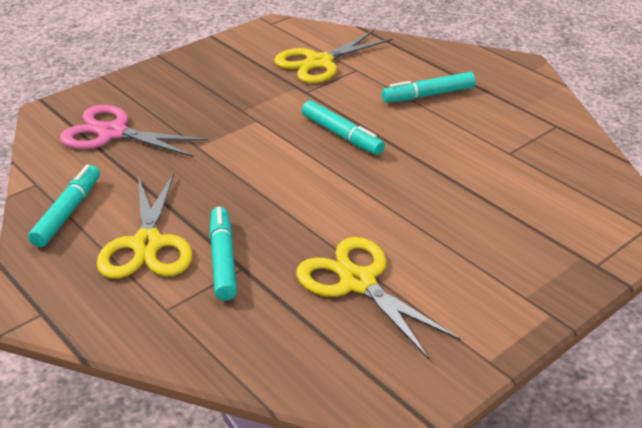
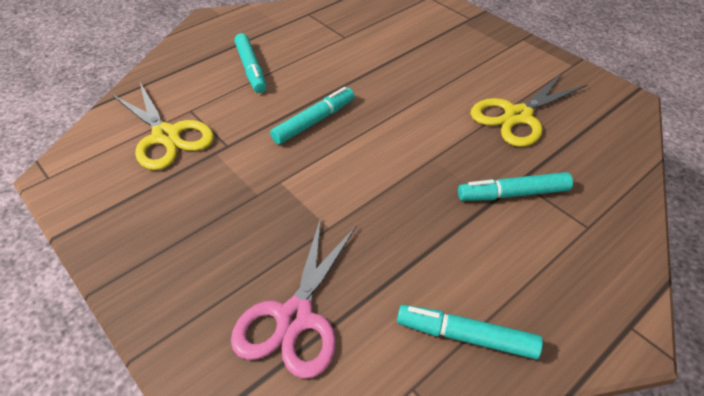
camera: 90 degrees left, 10 degrees up
yellow scissors [97,173,192,279] -> none

